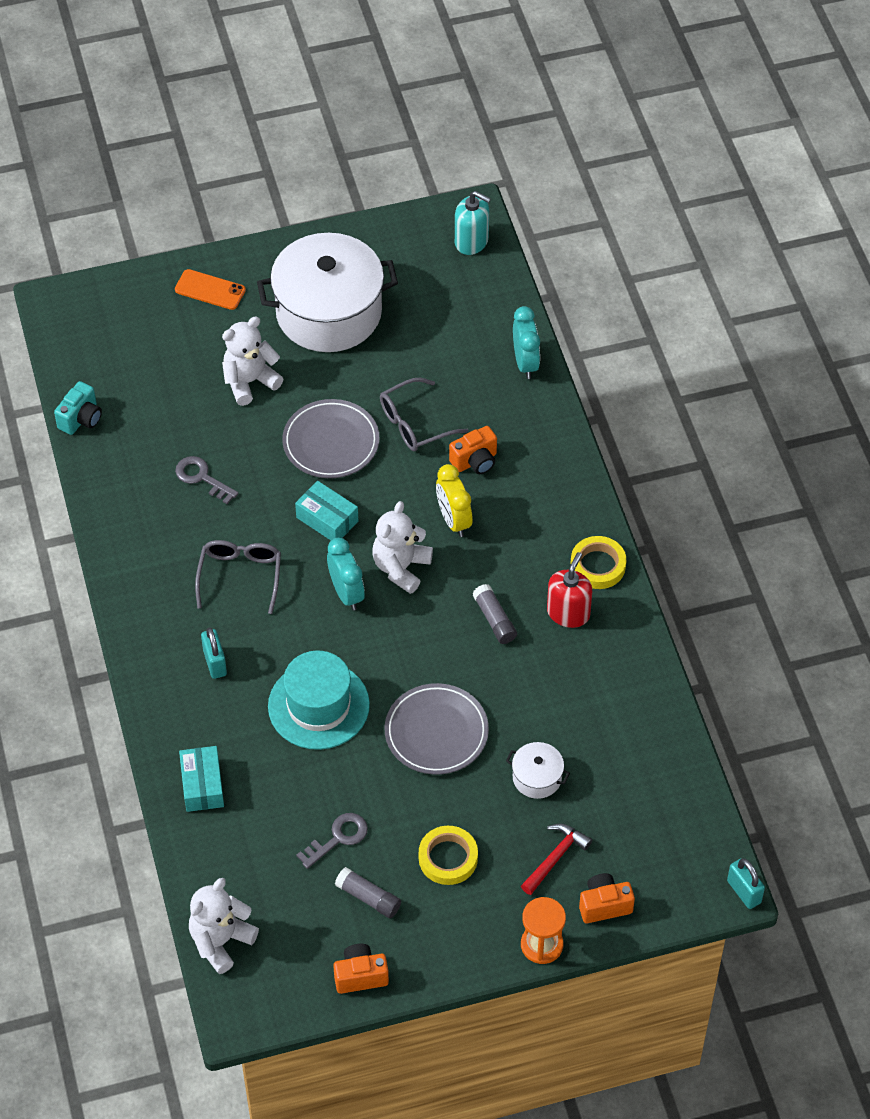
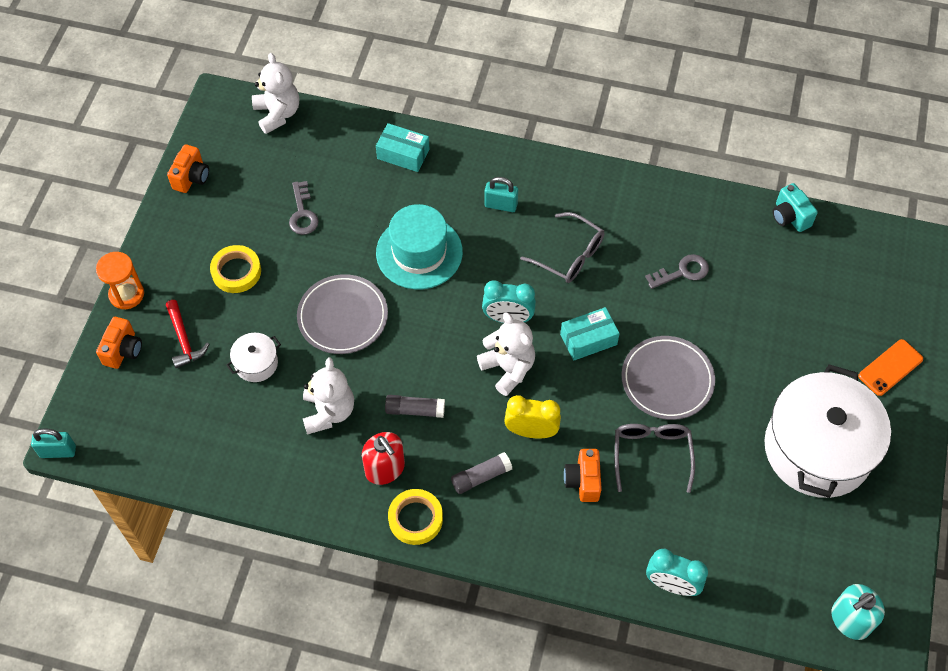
camera: 120 degrees right, 5 degrees up
white teddy bear [222,316,284,406] -> white teddy bear moved to [303,357,354,434]
grey glue stick [335,867,401,918] -> grey glue stick moved to [451,452,512,494]

